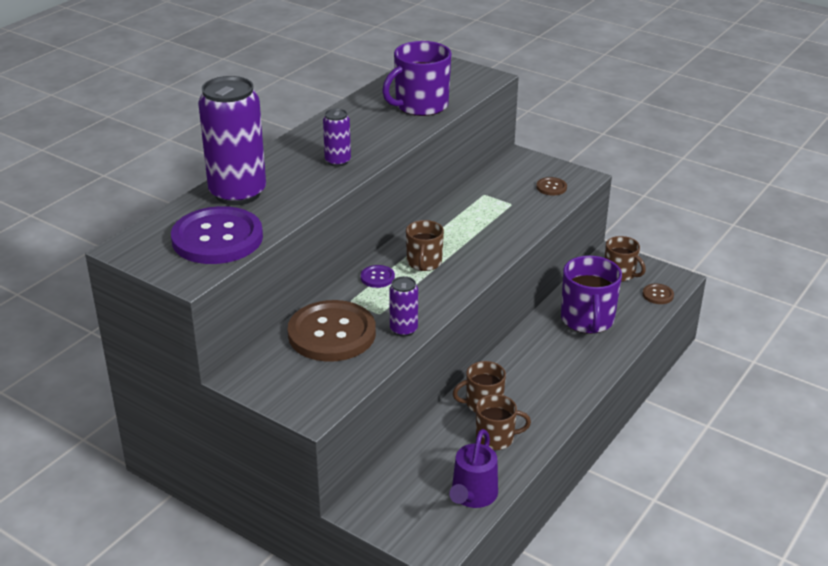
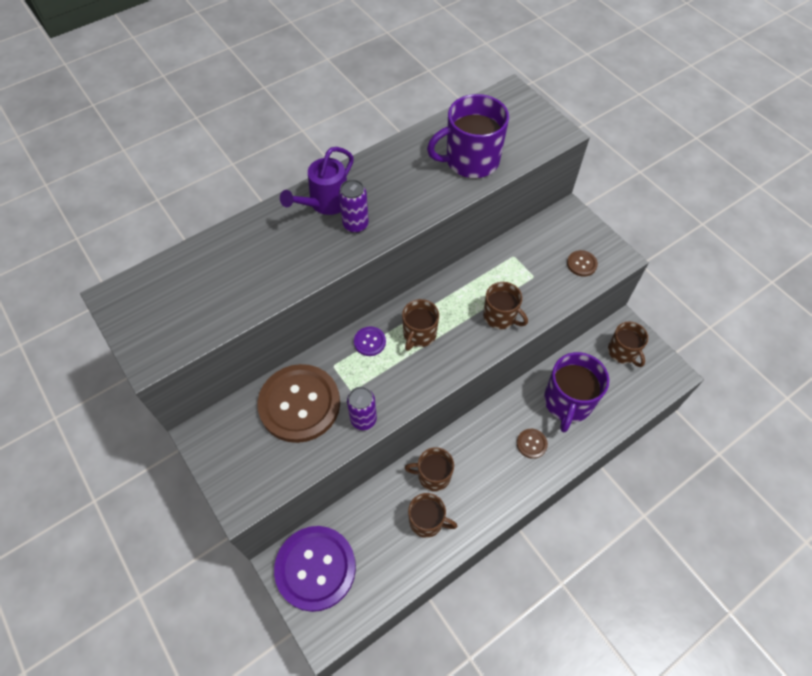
camera: 20 degrees right, 25 degrees up
purple button [171,206,263,264] -> purple button moved to [274,526,356,612]
purple can [198,76,266,205] -> none
purple watering can [449,429,498,508] -> purple watering can moved to [280,147,354,215]
brown button [643,284,674,304] -> brown button moved to [517,429,548,459]
none -> brown mug [483,282,528,329]

